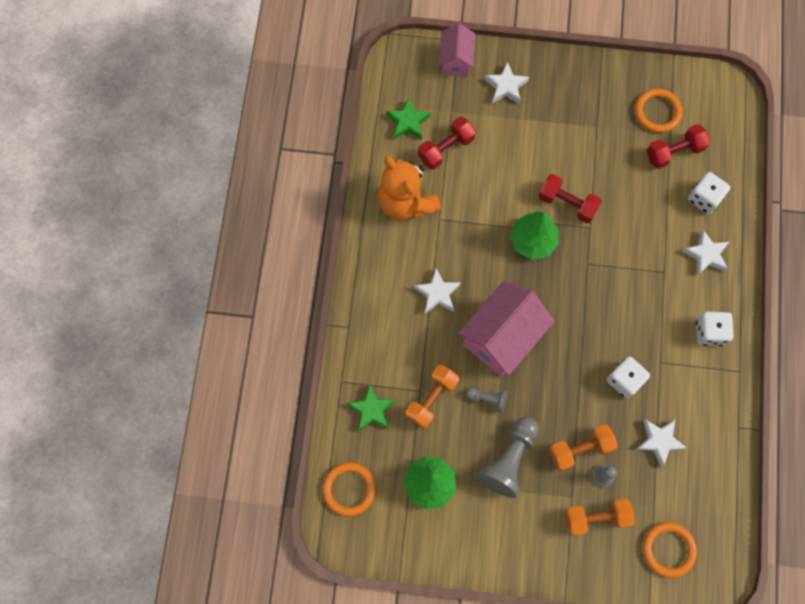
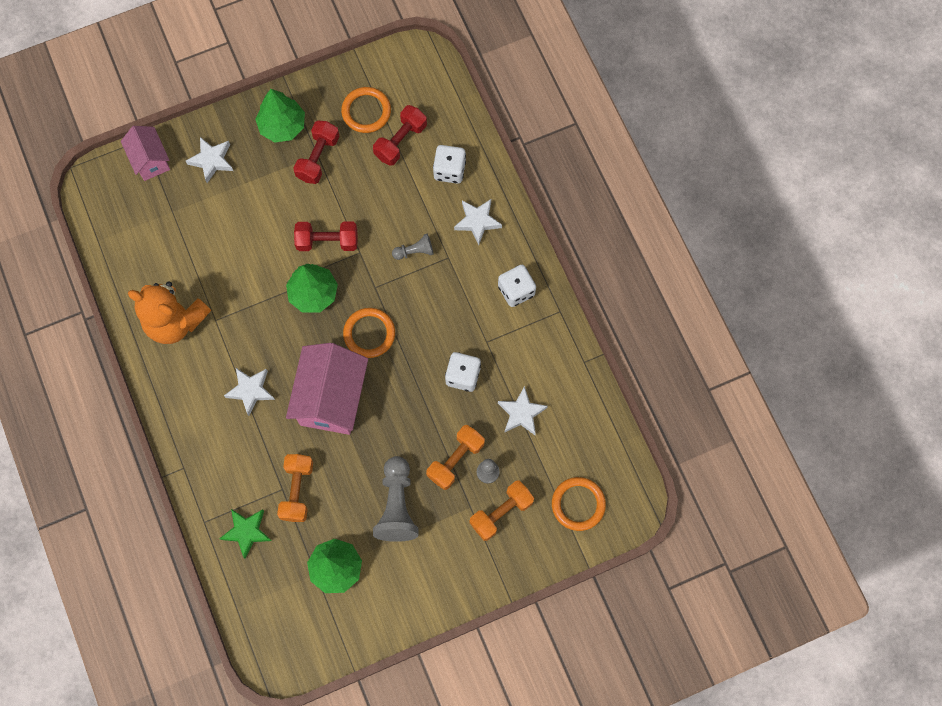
camera: 30 degrees left, 0 degrees up
orange ring [323,462,376,516] -> orange ring moved to [343,308,395,358]
green star [386,98,431,140] -> none
red dumbbell [418,117,476,169] -> red dumbbell moved to [293,120,340,184]
grey pawn [465,387,507,413] -> grey pawn moved to [392,234,434,260]
none -> green tree [255,89,305,142]

